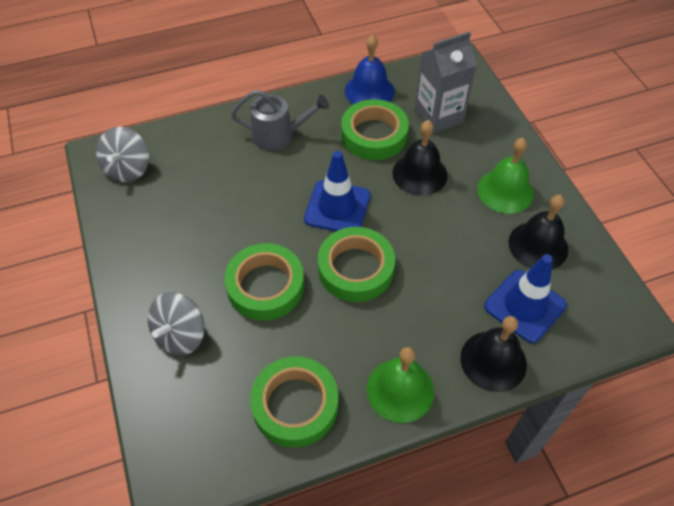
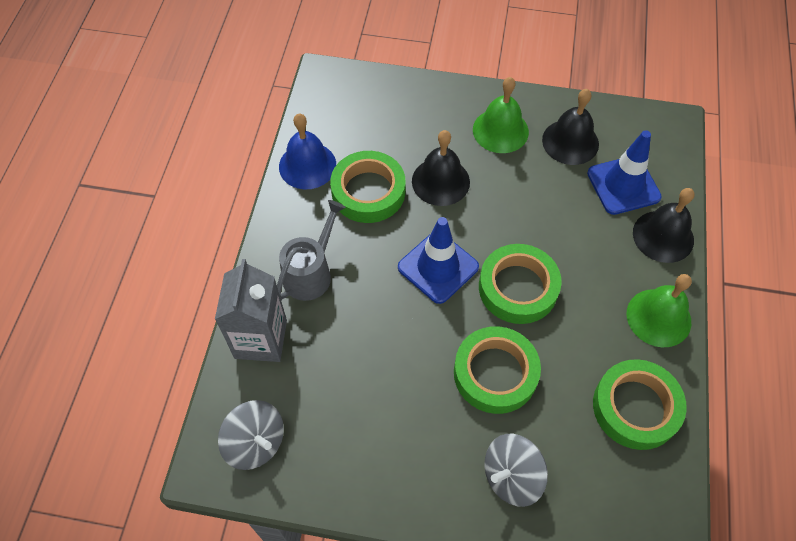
camera: 60 degrees left, 5 degrees up
grey spinning top [148,292,204,355] -> grey spinning top turned 90 degrees clockwise [484,434,548,507]
grey carton [414,31,477,134] -> grey carton moved to [215,259,287,362]

